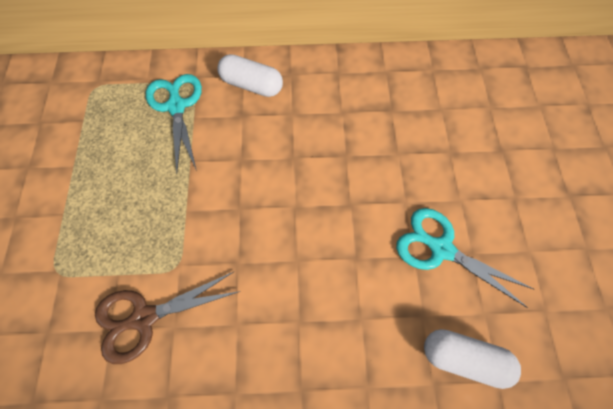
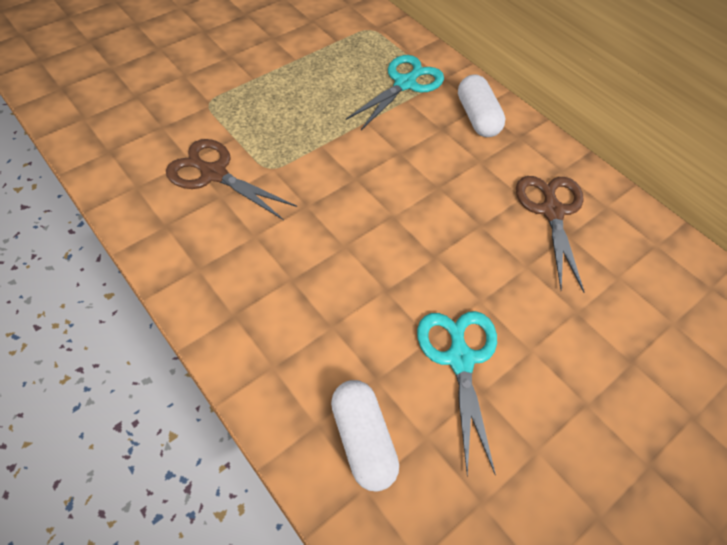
camera: 50 degrees right, 10 degrees down
none -> brown scissors [516,176,584,293]

